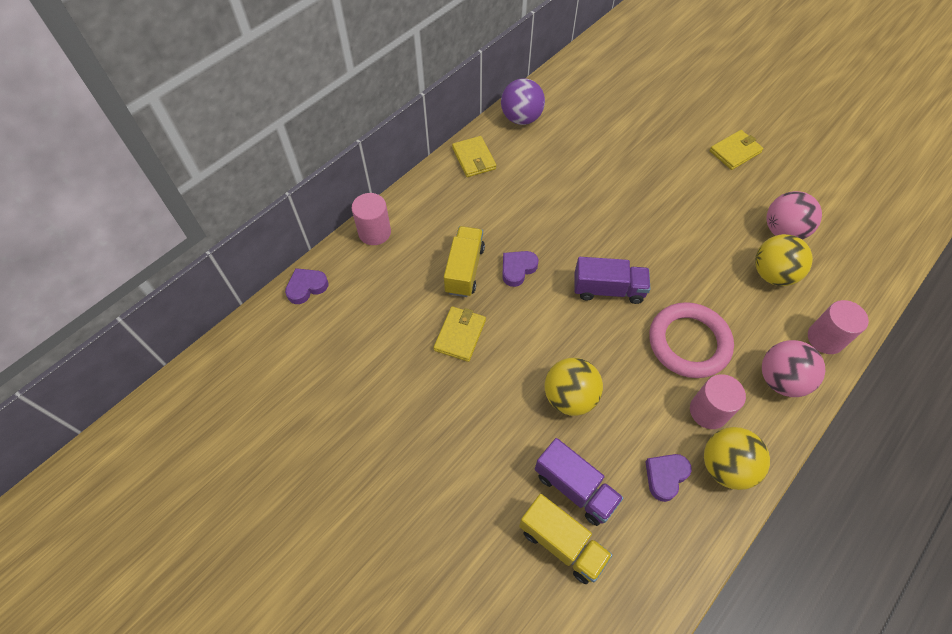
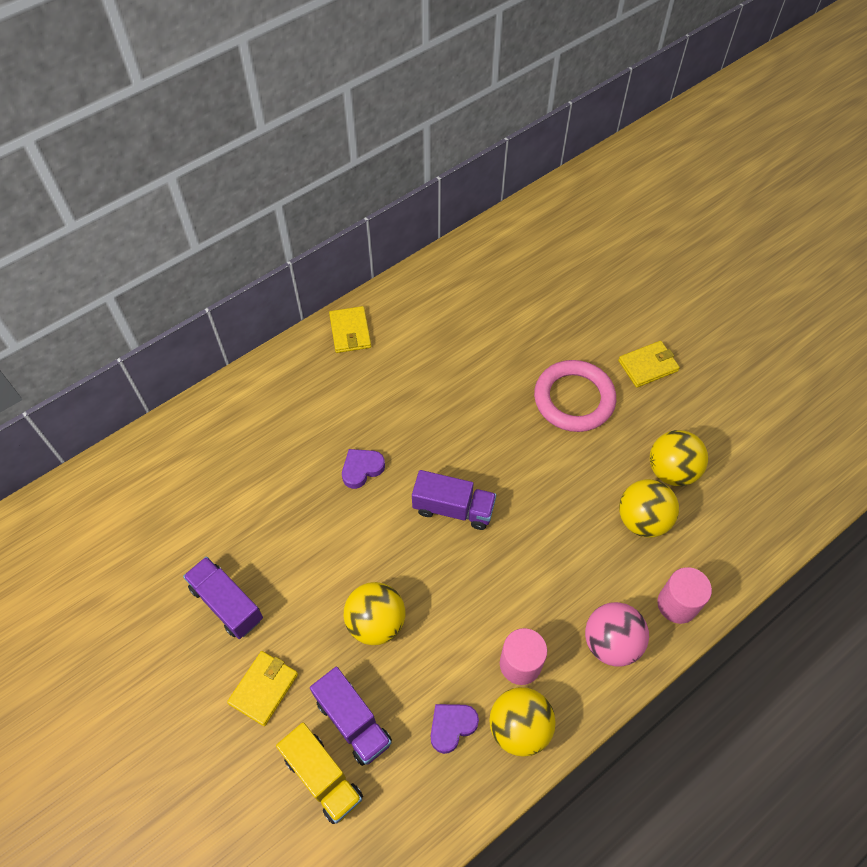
camera: 10 degrees right, 0 degrees up
purple heart [285,268,329,304] -> none
pink cylinder [352,193,391,245] -> none
yellow wallet [434,306,486,362] -> yellow wallet moved to [227,651,298,726]
yellow truck [444,226,485,297] -> none
purple ball [501,78,545,125] -> none
pink ring [649,302,734,378] -> pink ring moved to [534,360,616,432]
pink ball [766,191,822,240] -> yellow ball [650,430,708,486]
none -> purple truck [183,557,263,639]

